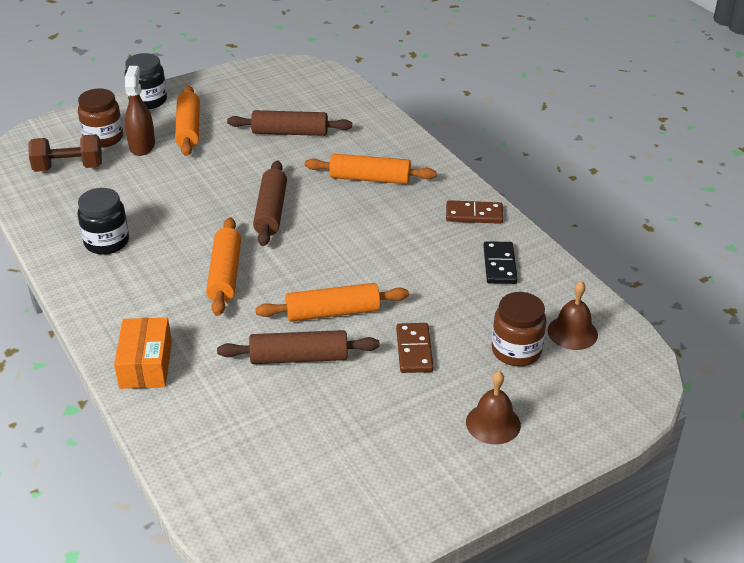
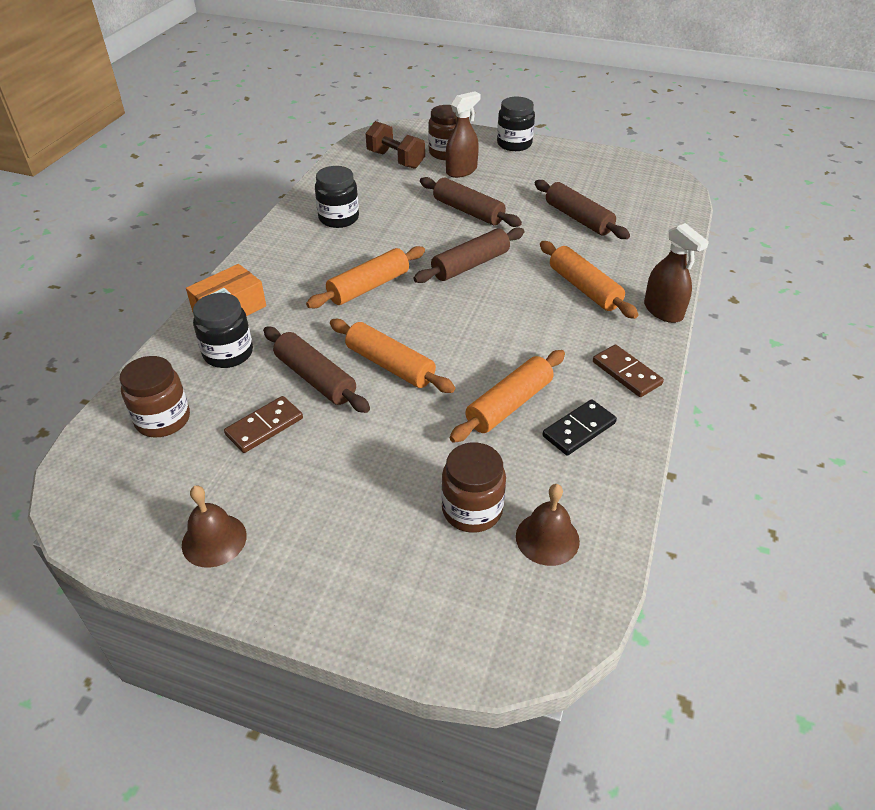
camera: 50 degrees right, 5 degrees up
orange rolling pin [175,86,200,156] -> orange rolling pin moved to [450,350,565,443]
brown domino [396,323,433,373] -> brown domino moved to [224,396,303,453]
brown bell [466,371,521,444] -> brown bell moved to [182,485,247,568]
none -> brown jar [119,356,190,437]
none -> black jar [193,293,253,368]
none -> brown rolling pin [420,177,522,227]
none -> brown spray bottle [644,223,709,323]

